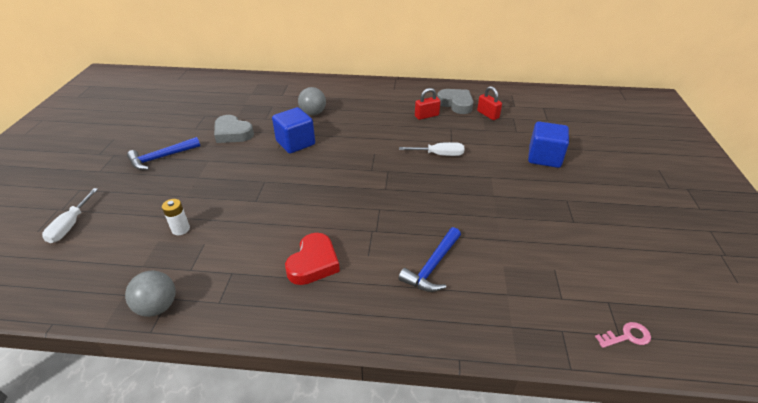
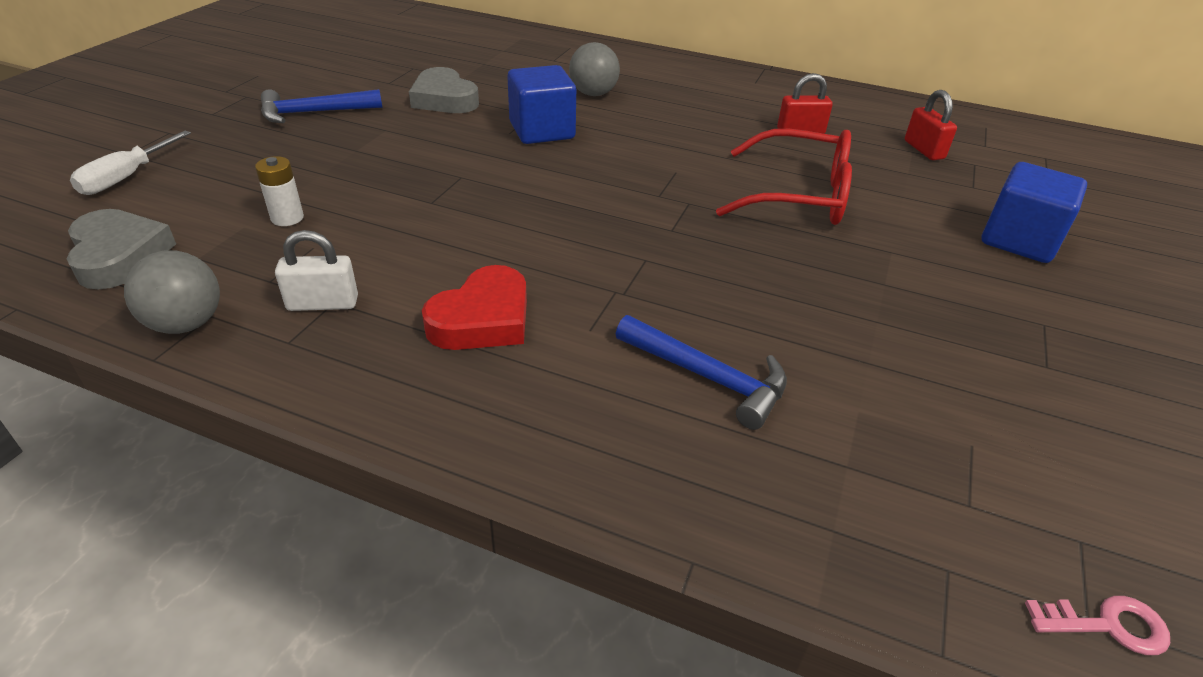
camera: 15 degrees right, 0 degrees up
blue hammer [398,227,461,292] -> blue hammer turned 105 degrees counterclockwise [616,315,787,430]
white screwdriver [399,142,464,156] -> red glasses [716,129,852,225]
grey heart [437,89,474,114] -> grey heart moved to [67,209,176,289]
none -> white padlock [275,230,358,311]

